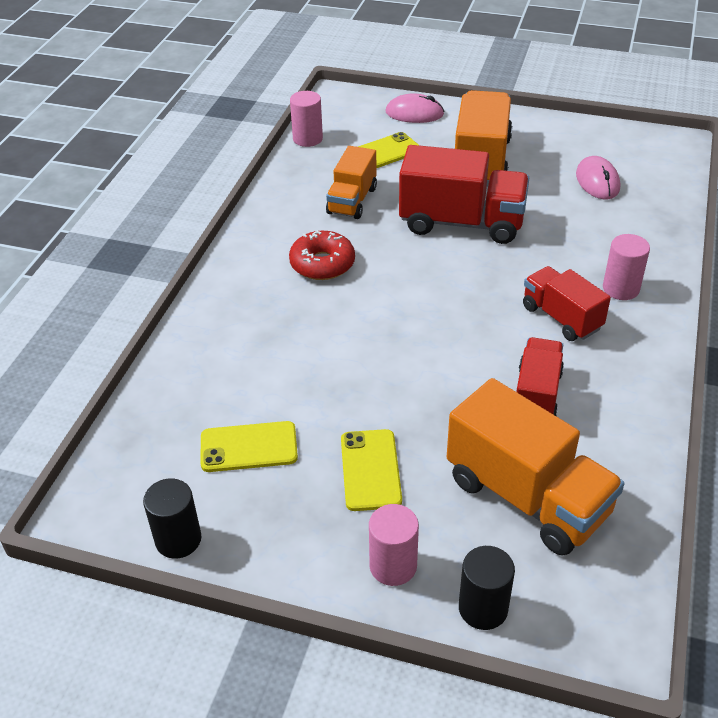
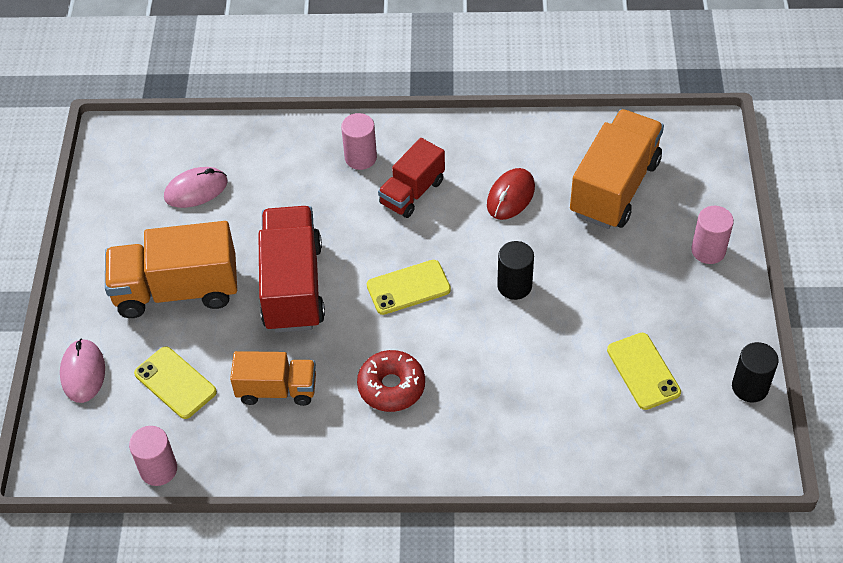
camera: 105 degrees left, 10 degrees up
yellow phone [341,429,402,511] -> yellow phone moved to [367,260,451,315]
black cylinder [459,546,515,630] -> black cylinder moved to [497,241,534,300]
red truck [516,337,564,416] -> red mouse [487,168,535,220]

